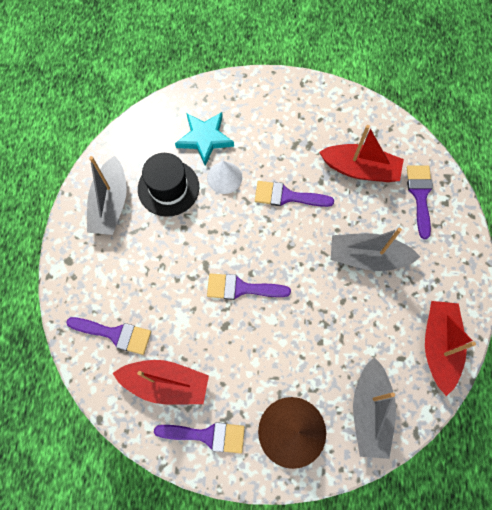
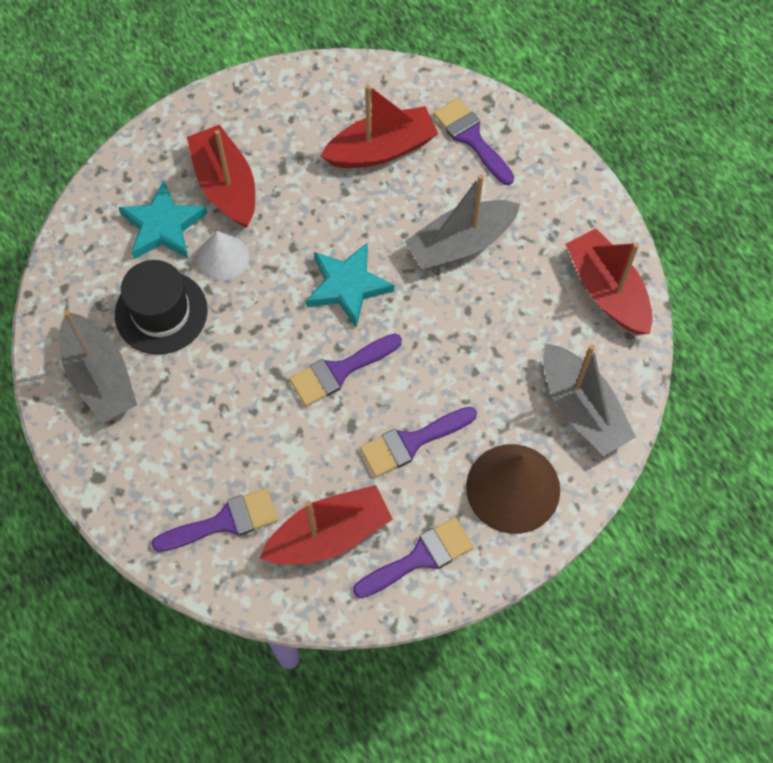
camera: 35 degrees left, 5 degrees down
purple brush [255,181,334,207] -> purple brush moved to [360,407,477,477]
none -> red boat [187,125,255,228]
none -> turquoise star [306,242,394,328]

